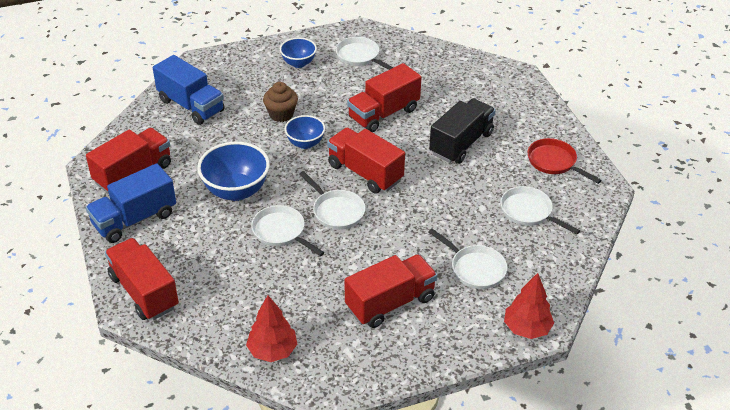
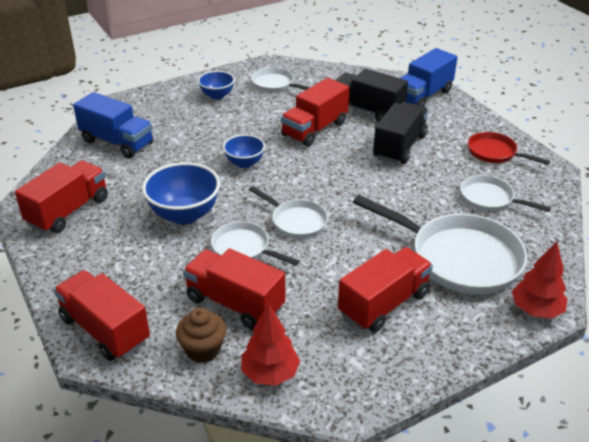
camera: 10 degrees left, 5 degrees down
blue truck [86,163,176,243] -> blue truck moved to [400,48,458,106]
brown cupcake [263,82,298,122] -> brown cupcake moved to [176,308,226,363]
red truck [327,128,405,194] -> red truck moved to [183,249,285,329]
white pan [428,228,507,289] -> white pan [353,195,527,295], size x1.86
none -> black truck [335,69,408,122]

